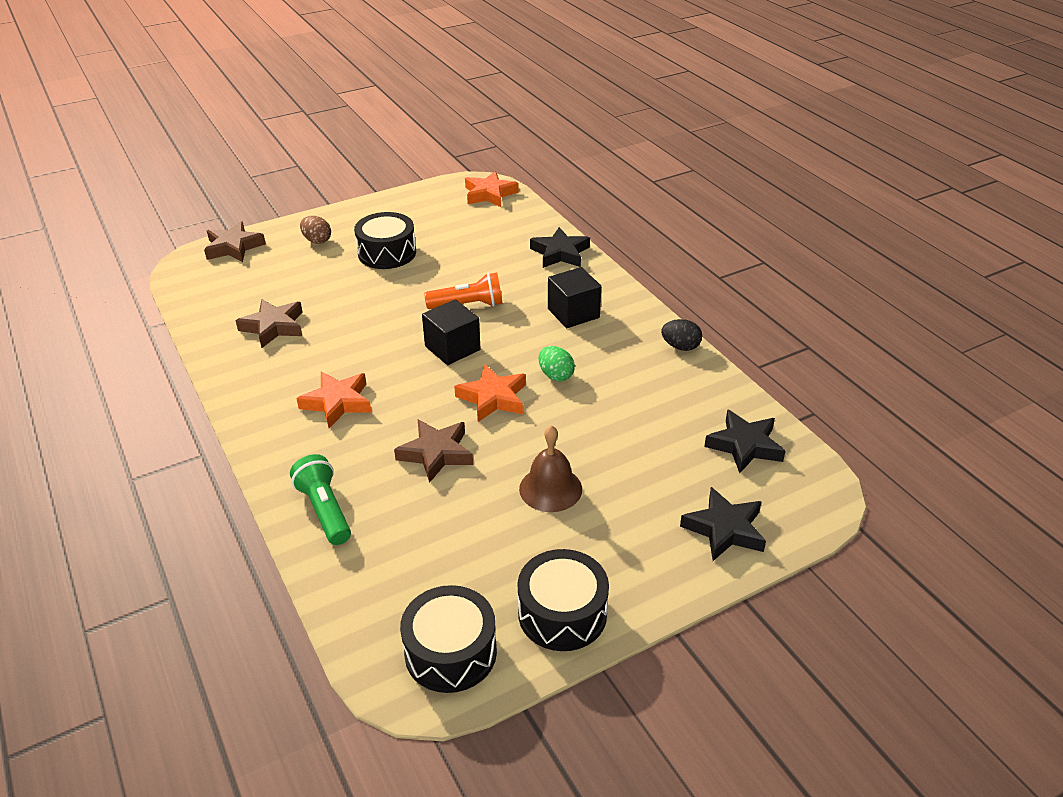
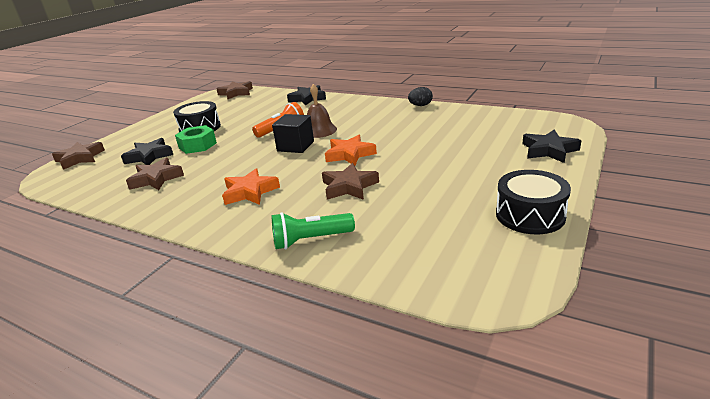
camera: 30 degrees left, 10 degrees down
green flashlight [290,454,351,545] -> green flashlight turned 45 degrees counterclockwise [272,212,355,249]
brown egg [300,216,331,244] -> none
black drum [400,585,497,693] -> none
orange star [465,171,519,207] -> brown star [217,81,253,99]
brown bell [519,425,582,512] -> brown bell moved to [307,84,337,138]
green egg [539,346,575,382] -> none
black cube [548,267,601,328] -> none
black star [704,409,785,473] -> black star moved to [121,138,173,165]
none -> green nut [175,125,217,154]

